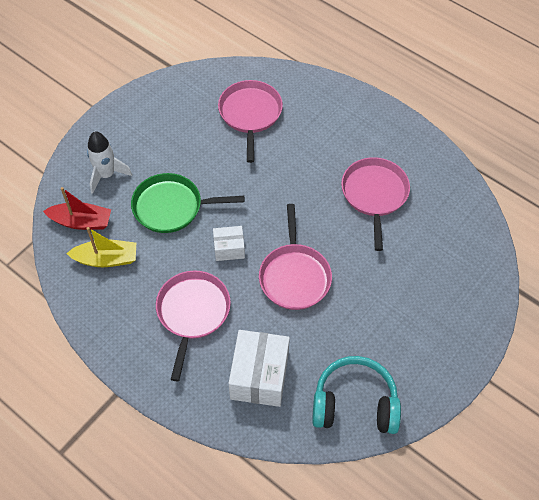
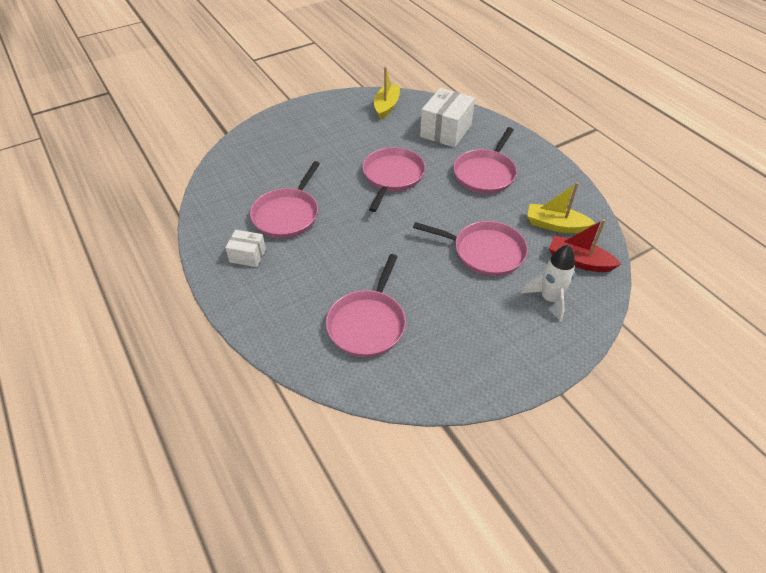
camera: 160 degrees left, 10 degrees down
green pan [131,173,244,233] -> pink pan [413,221,528,276]
white box [213,226,245,261] -> white box moved to [225,230,266,267]
turquoise headphones [312,356,401,434] -> yellow boat [374,67,400,120]

